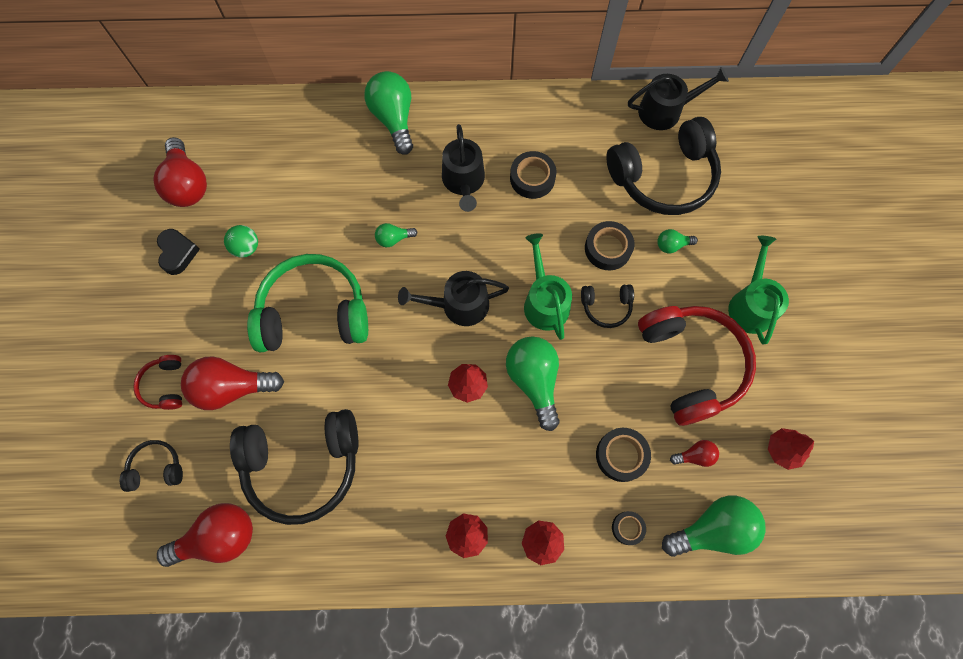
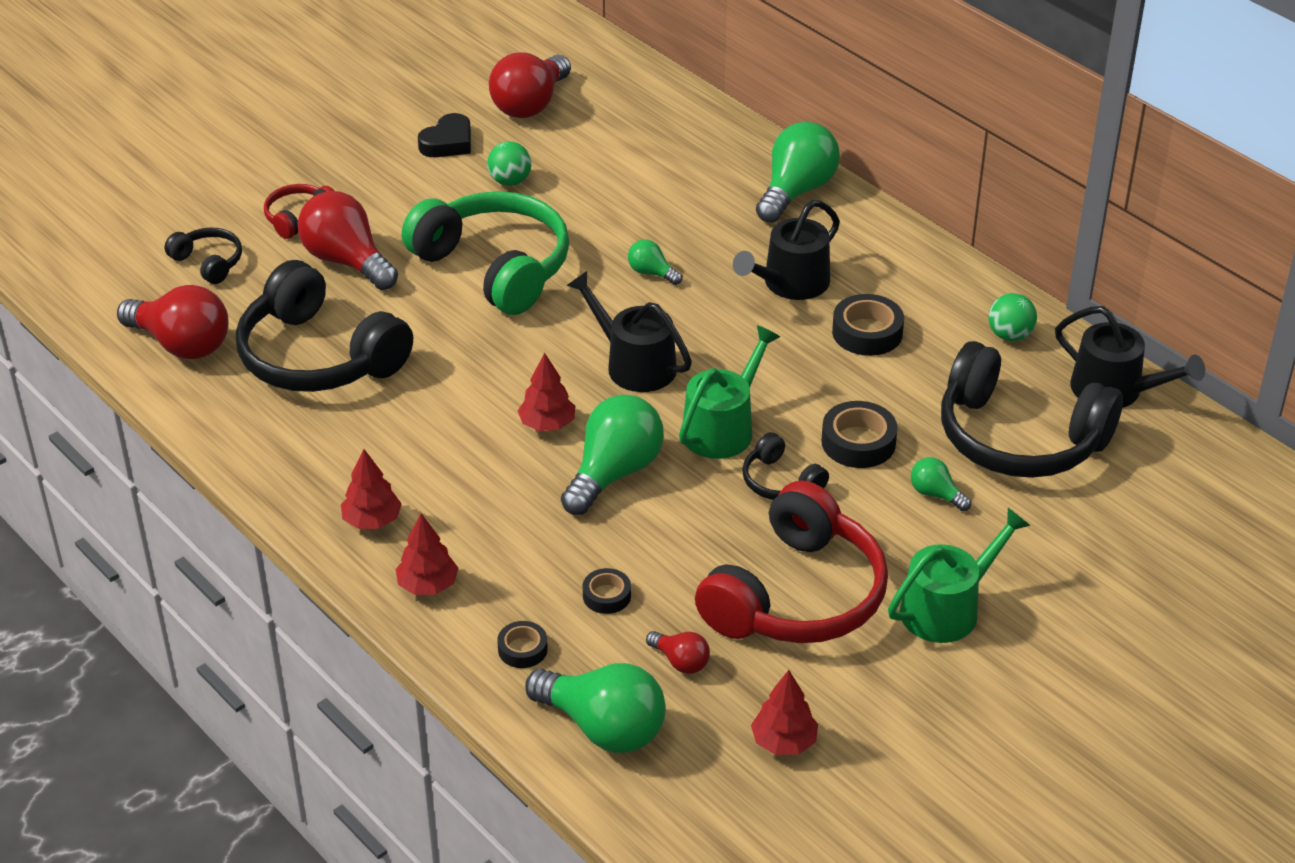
camera: 50 degrees right, 30 degrees down
black tape [596,428,651,482] -> black tape [583,568,631,614], size x0.61
none -> green ball [989,293,1037,341]

